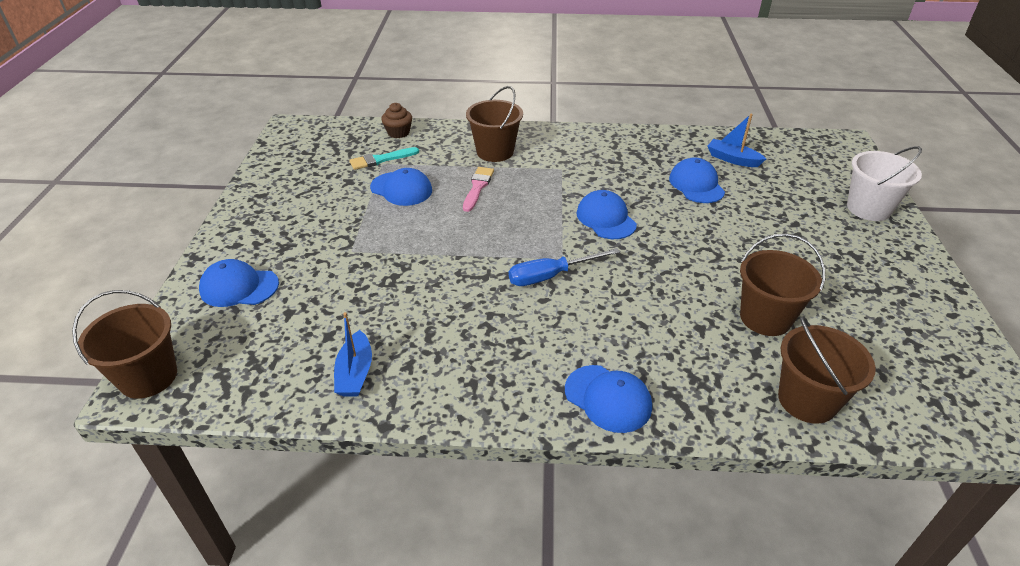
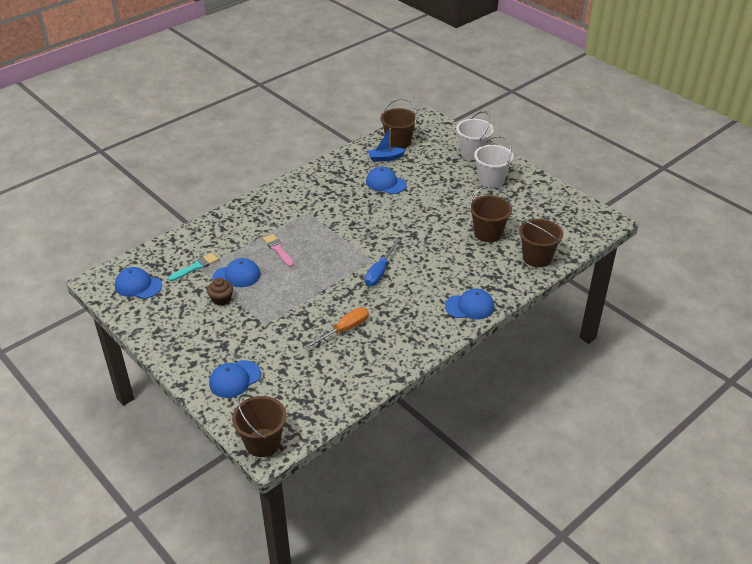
camera: 45 degrees left, 0 degrees up
blue boat [334,312,372,397] -> none
turquoise brush [349,147,419,170] -> turquoise brush turned 150 degrees counterclockwise [168,253,218,281]
brown cupcake [381,103,412,138] -> brown cupcake moved to [207,278,233,306]
brown bucket [466,86,523,162] -> brown bucket moved to [380,98,417,149]
blue cap [577,190,637,239] -> blue cap moved to [115,267,162,299]
none -> orange screwdriver [303,307,369,350]
none -> white bucket [474,136,514,188]

